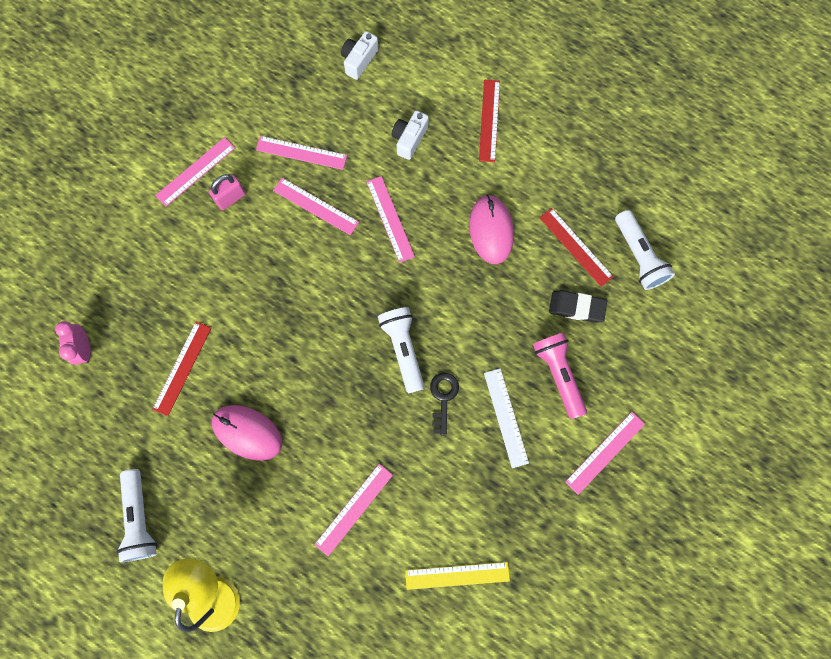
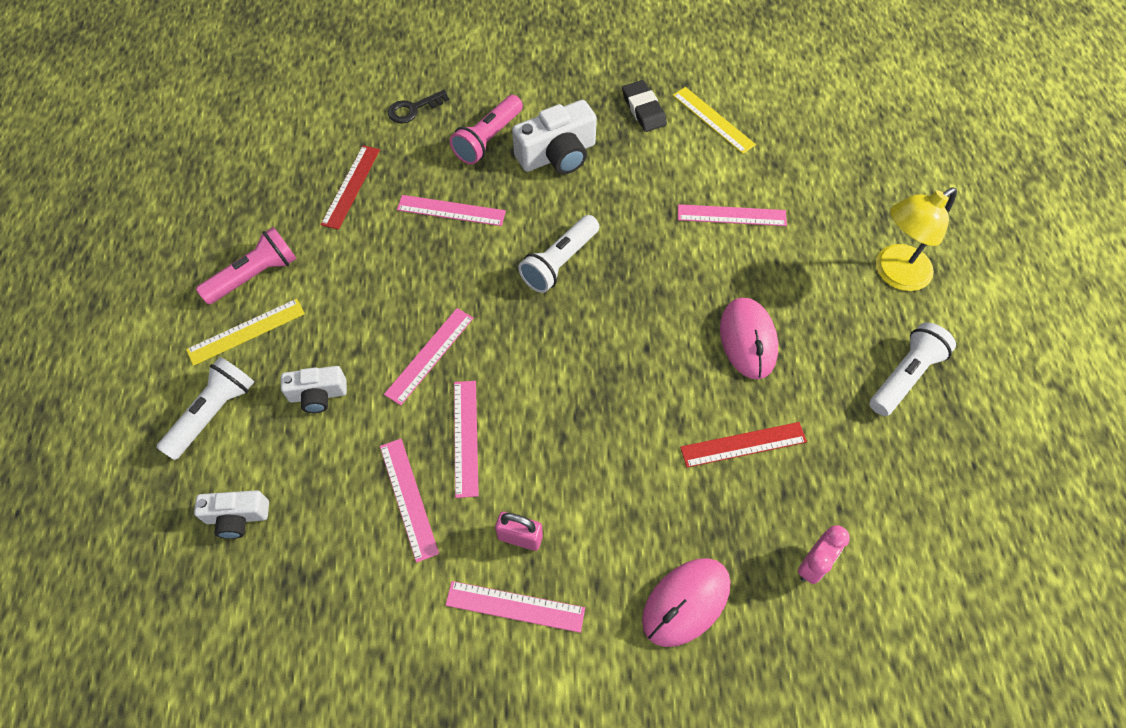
camera: 125 degrees left, 15 degrees down
black key [430,373,459,436] -> black key moved to [388,90,449,123]
pink mouse [469,195,514,264] -> pink mouse moved to [642,558,731,647]
red ruler [479,80,500,162] -> yellow ruler [186,299,305,366]
white ruler [484,368,529,468] -> white camera [512,100,597,174]
black eraser [549,290,607,323] -> black eraser moved to [622,80,667,132]
pink ruler [565,412,645,495] -> pink ruler moved to [397,195,506,226]
white flashlight [615,210,675,290] -> white flashlight moved to [156,357,254,460]
none -> pink flashlight [196,227,297,305]

